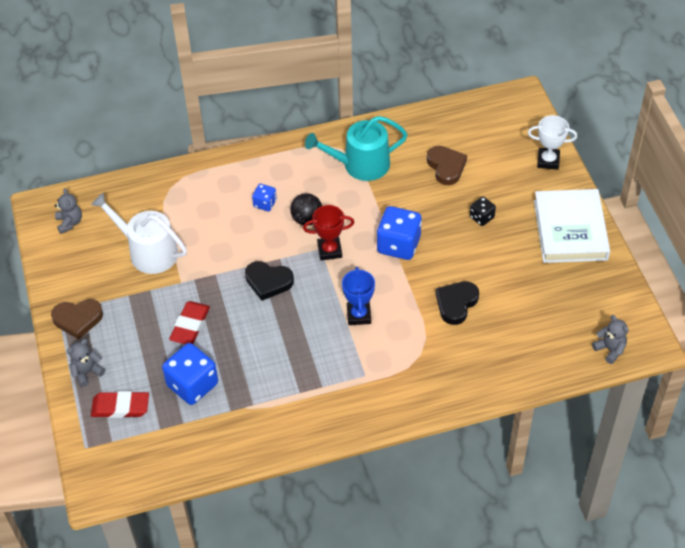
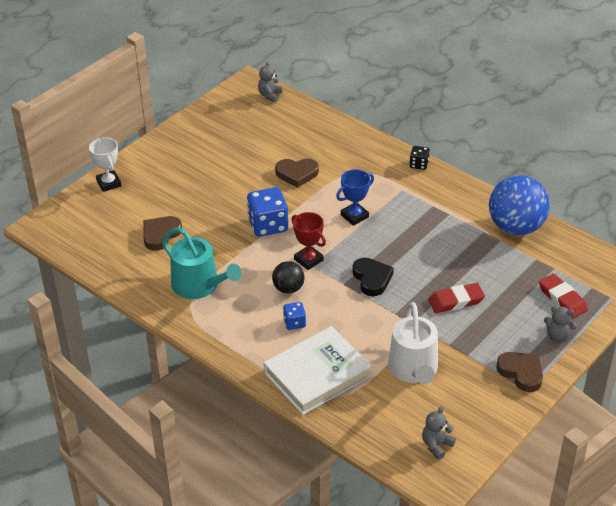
camera: 125 degrees left, 10 degrees down
blue dice [162,343,218,405] -> none
black heart [436,281,479,325] -> brown heart [275,158,319,188]
black dice [470,197,496,226] -> black dice moved to [410,146,430,170]
white book [534,189,610,263] -> white book moved to [264,326,372,415]
none -> blue ball [489,175,550,235]

